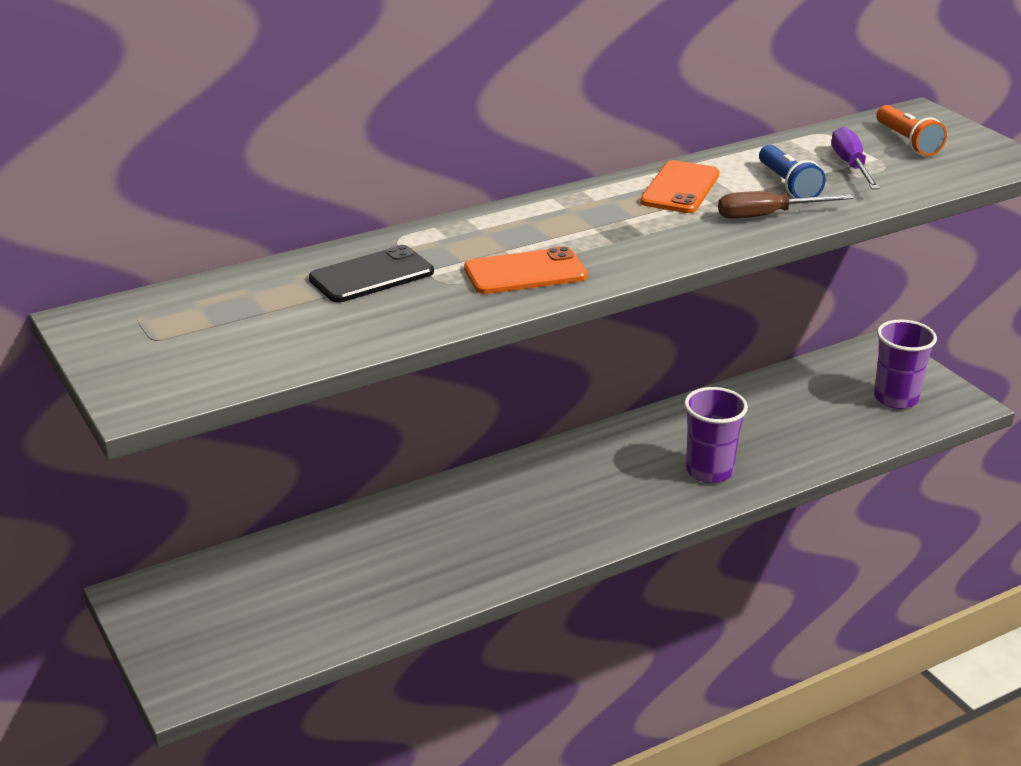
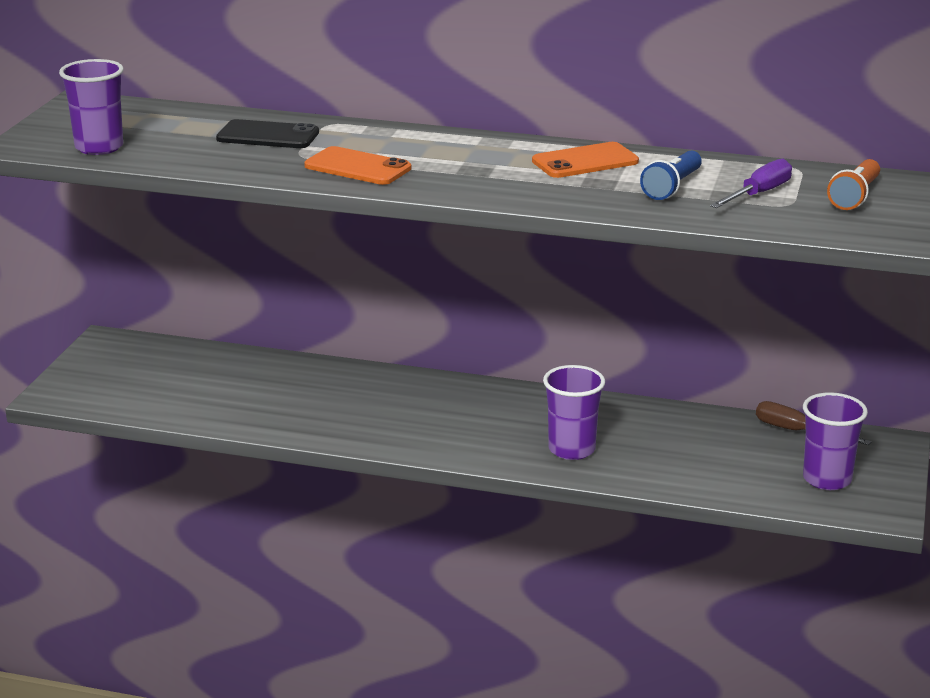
camera: 45 degrees right, 5 degrees down
brown screwdriver [718,191,853,219] -> brown screwdriver moved to [756,401,871,445]
none -> purple cup [59,59,124,155]

